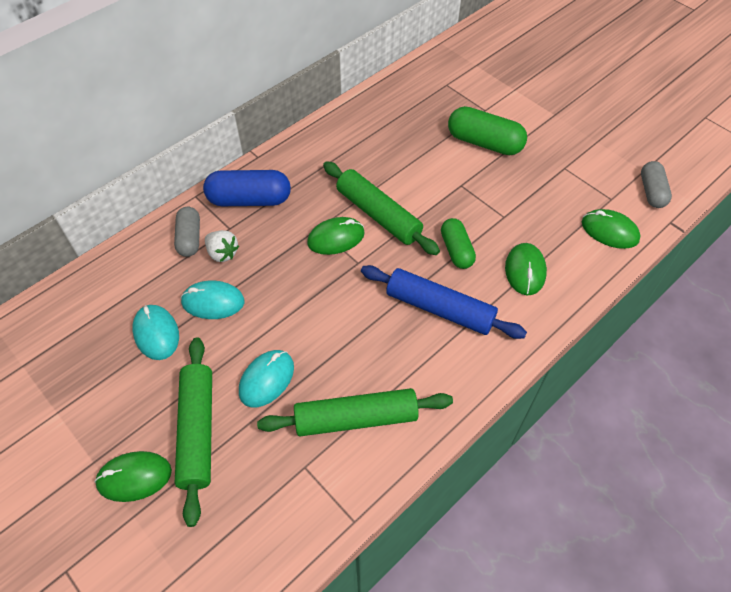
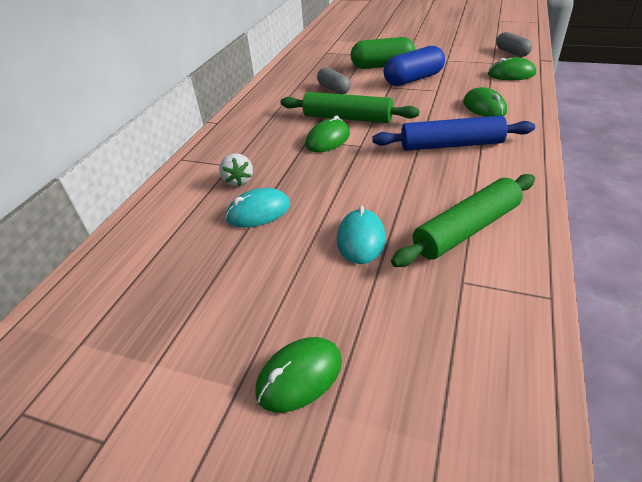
camera: 25 degrees left, 15 degrees down
turquoise mouse [132,305,179,360] -> none
grey capsule [174,207,200,257] -> grey capsule moved to [317,67,351,94]
green rolling pin [175,337,212,527] -> none
blue capsule [203,170,291,206] -> blue capsule moved to [384,46,445,86]
white strawberry [205,230,239,262] -> white strawberry turned 60 degrees clockwise [219,153,253,186]
green capsule [441,218,476,269] -> none

